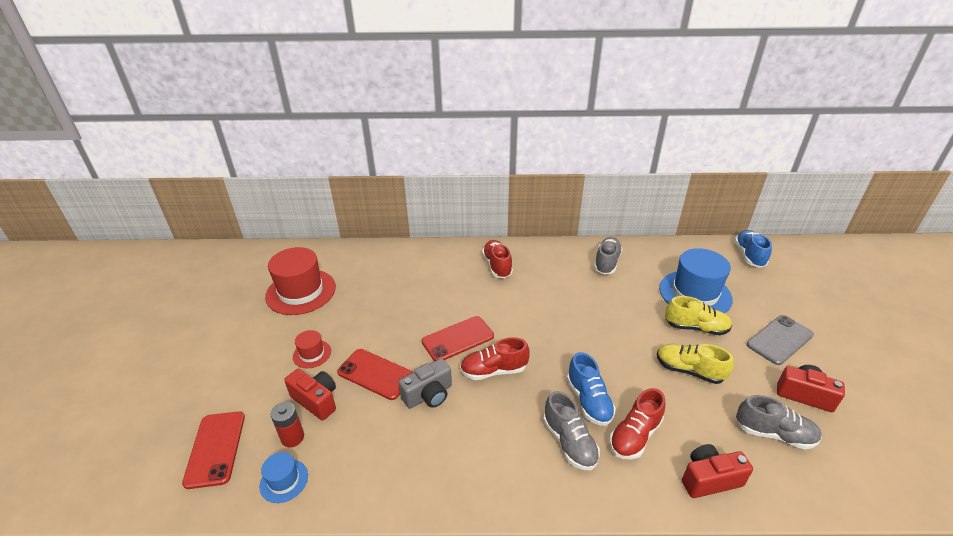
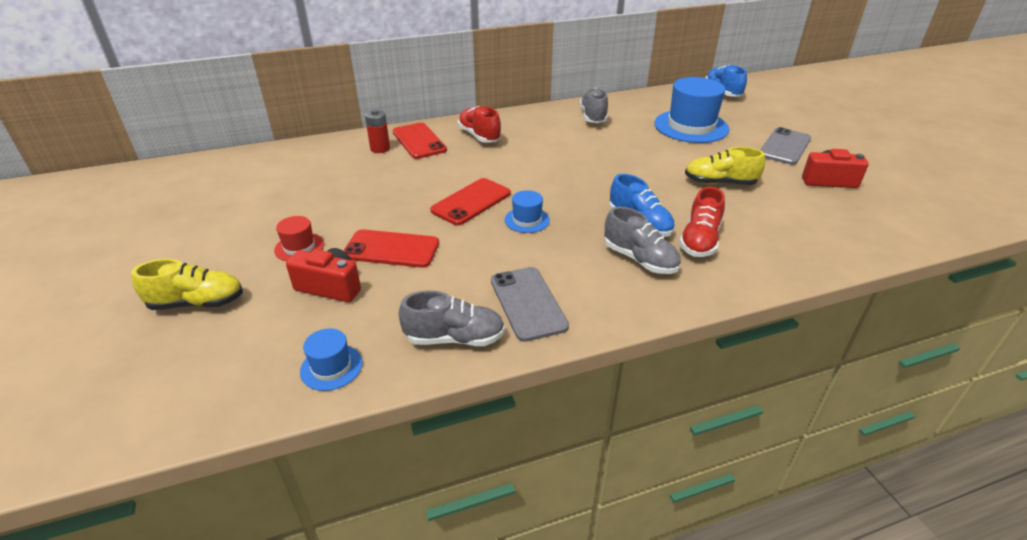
camera: 20 degrees left, 0 degrees up
red phone [182,411,245,489] -> red phone moved to [392,123,447,159]
red hat [265,247,336,315] -> none
red battery [271,402,304,447] -> red battery moved to [365,109,390,153]
grey camera [398,358,452,409] -> none
red shoe [460,337,530,380] -> blue hat [505,190,550,233]
yellow shoe [665,296,732,335] -> yellow shoe moved to [132,259,243,310]
red camera [682,444,753,498] -> none
grey shoe [736,395,822,449] -> grey shoe moved to [399,290,505,346]
none -> grey phone [491,267,569,342]

